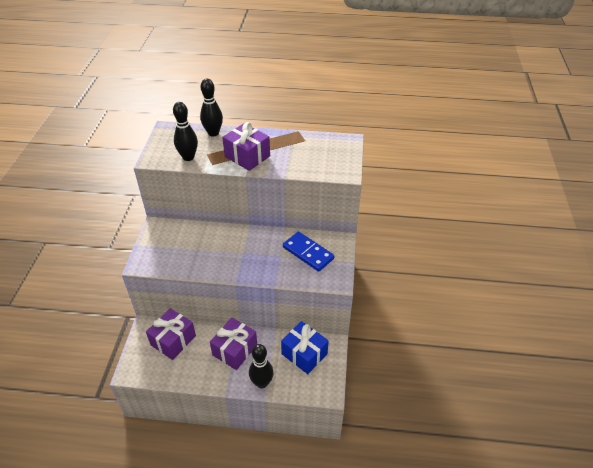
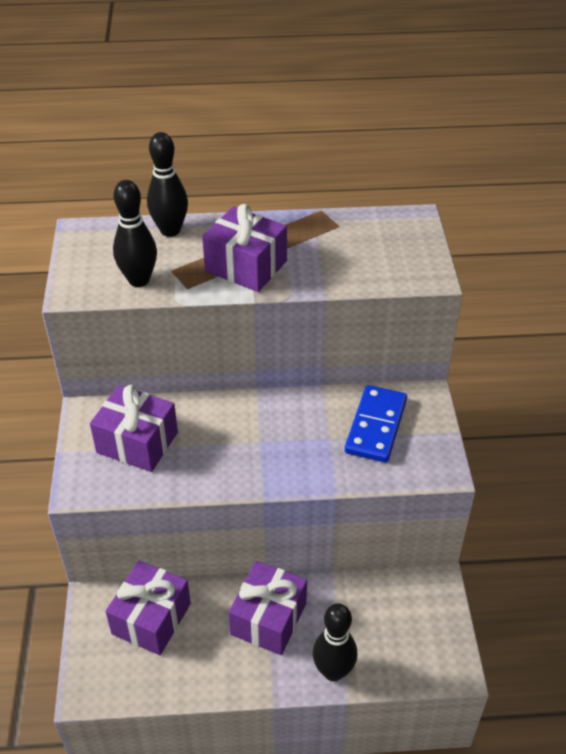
camera: 10 degrees left, 0 degrees up
blue gift [281,321,329,374] -> none
blue domino [283,232,334,272] -> blue domino turned 75 degrees clockwise [345,385,407,463]
none -> purple gift [90,385,178,472]

